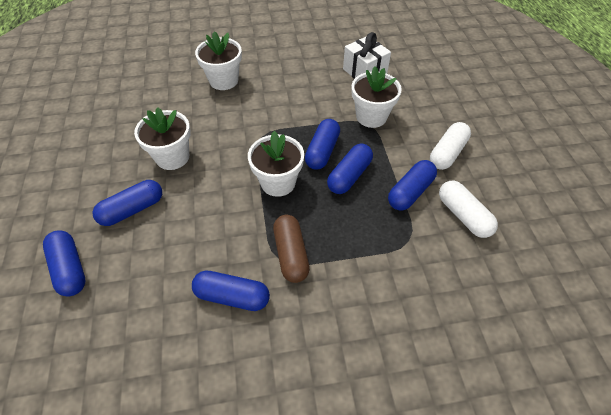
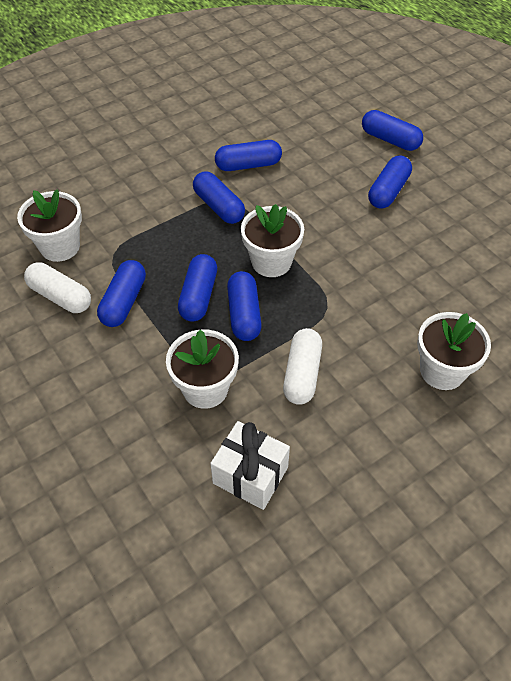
camera: 155 degrees right, 0 degrees up
white flower pot [134,108,191,170] -> white flower pot moved to [17,189,82,262]
brown capsule [273,215,310,283] -> blue capsule [193,171,245,224]
white capsule [430,122,471,170] -> white capsule moved to [283,328,322,405]

